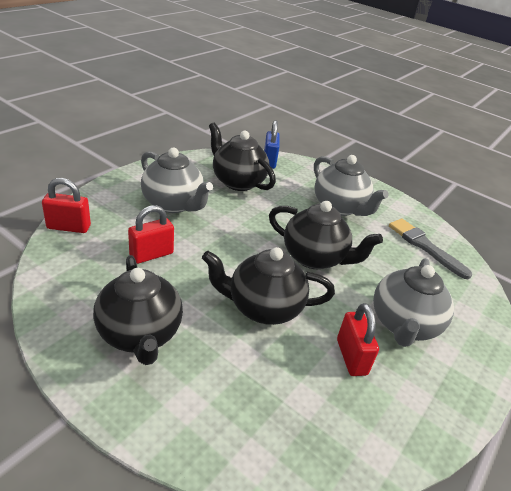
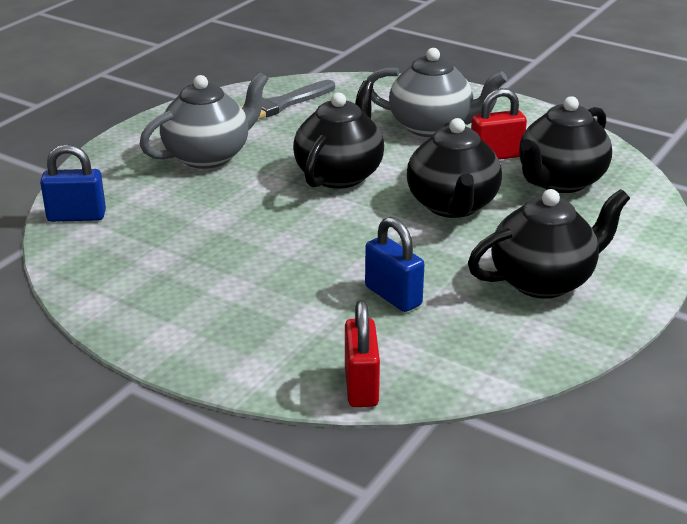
camera: 90 degrees left, 5 degrees down
red padlock [128,205,174,264] -> blue padlock [365,217,424,312]
grey teapot [141,148,213,213] -> none
black teapot [209,123,276,191] -> black teapot moved to [519,96,612,193]

